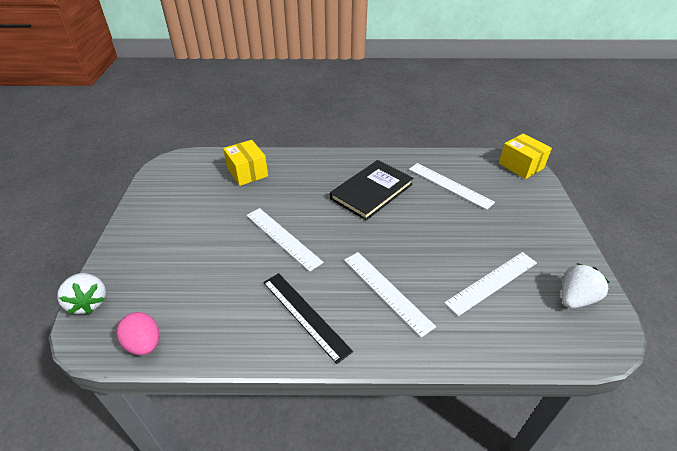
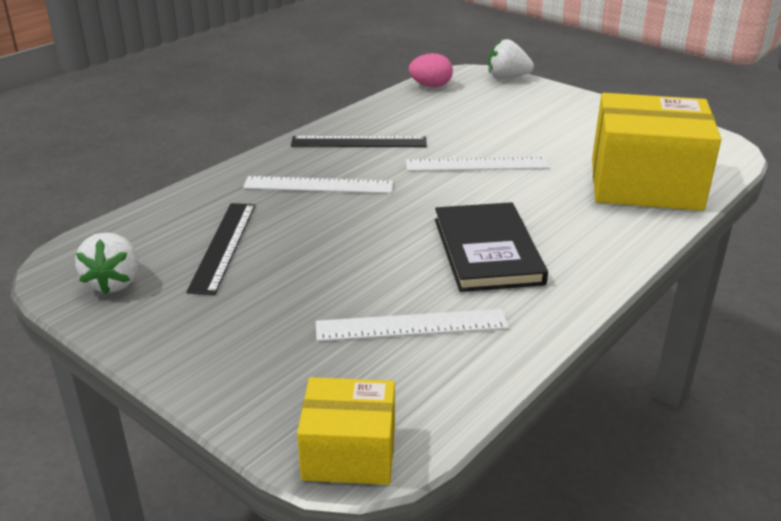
camera: 130 degrees right, 10 degrees down
yellow box [223,140,268,186] -> yellow box [592,93,722,211], size x1.84
white ruler [444,252,537,316] -> black ruler [186,203,255,295]

